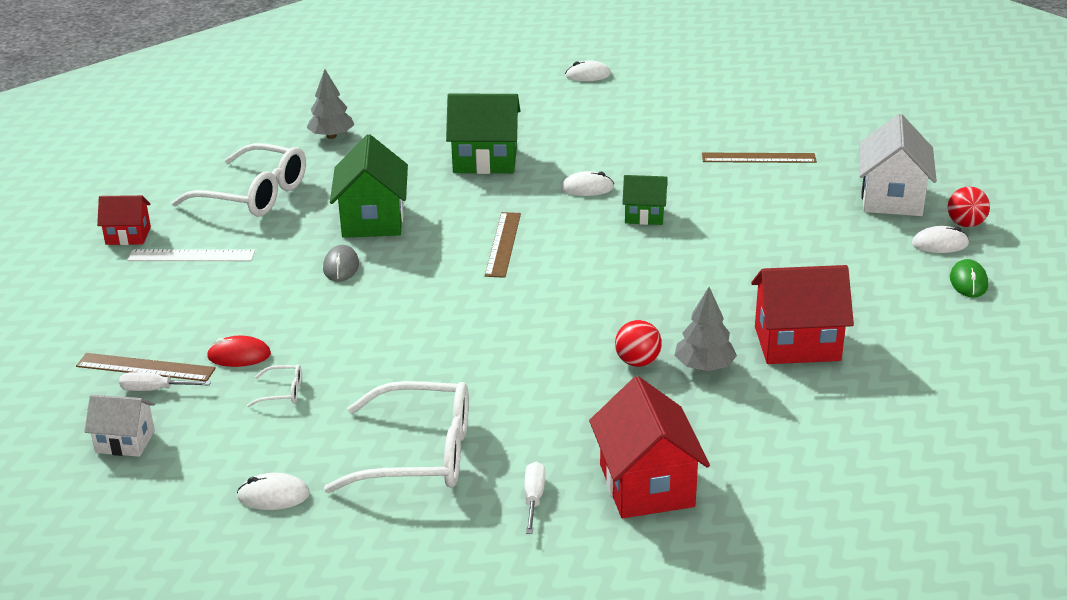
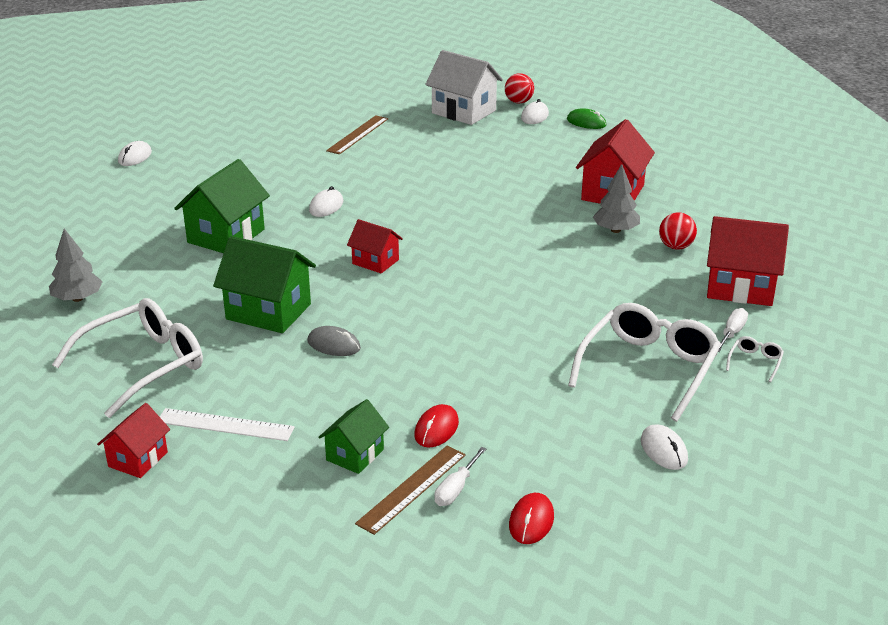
camera: 65 degrees left, 0 degrees up
white house [84,394,155,457] -> red mouse [509,493,554,544]
white ruler [128,249,255,261] -> white ruler turned 75 degrees clockwise [160,408,295,441]
white mouse [237,473,310,510] -> white mouse turned 45 degrees counterclockwise [641,424,688,470]
white glasses [247,365,302,407] -> white glasses moved to [726,336,784,382]
brown ruler [485,212,521,278] -> red house [347,219,403,273]
white screwdriver [524,462,545,534] -> white screwdriver turned 90 degrees clockwise [718,308,748,352]
red ball [615,320,662,367] -> red ball moved to [659,212,697,250]
green house [622,175,667,225] -> green house moved to [318,399,389,474]

